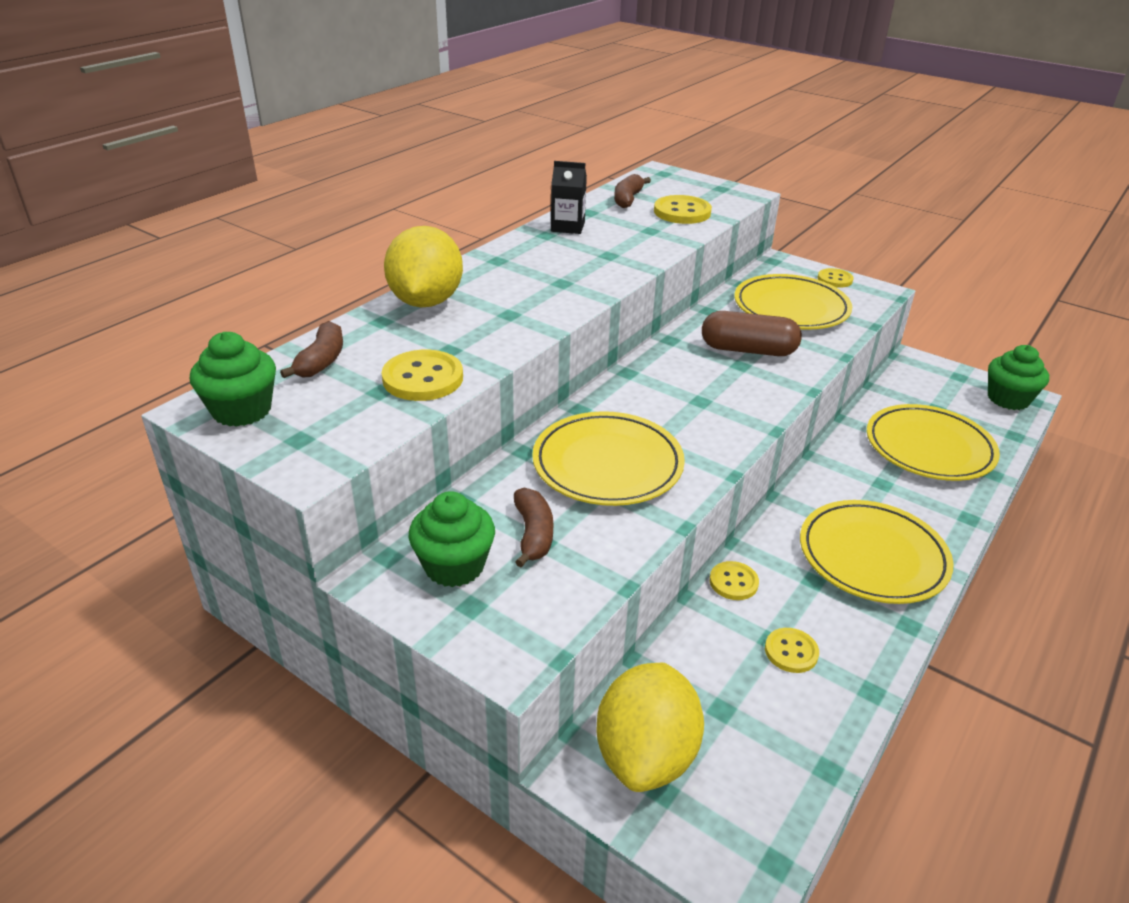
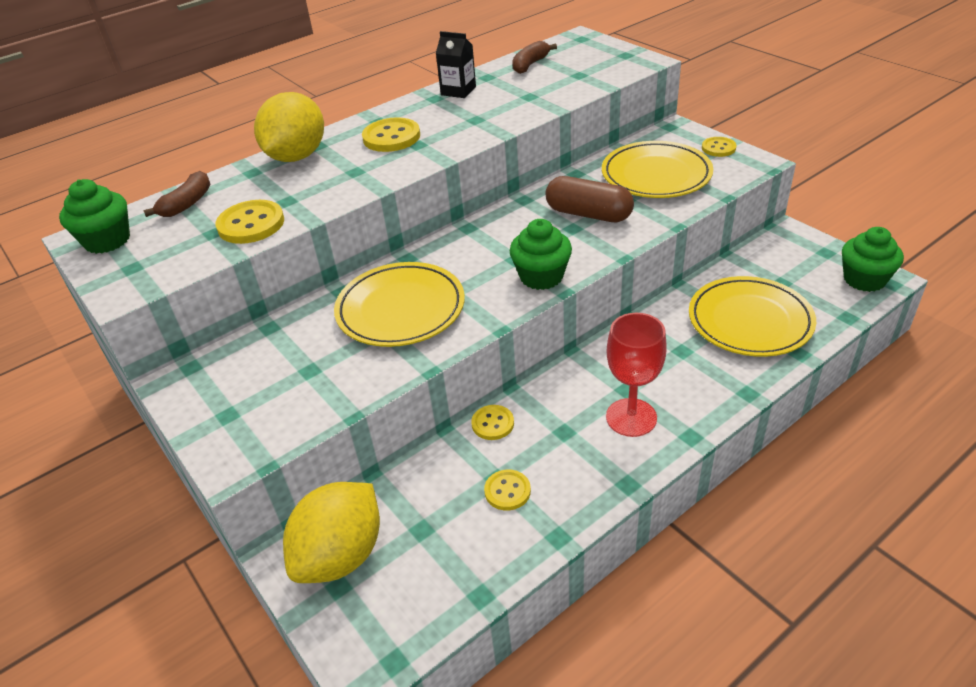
camera: 20 degrees right, 5 degrees up
green cupcake [408,491,495,587] -> green cupcake moved to [509,219,572,290]
brown banana [514,488,553,567] -> none
yellow button [654,195,712,224] -> yellow button moved to [362,117,420,152]
yellow plate [800,500,954,604] -> red goblet [606,313,667,437]

